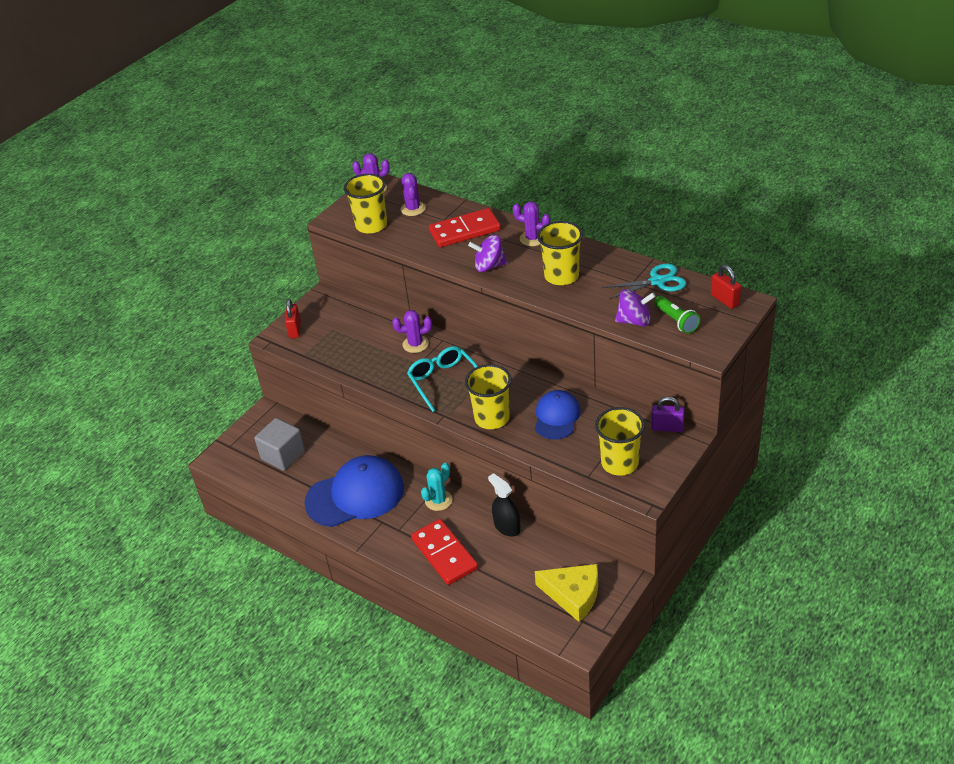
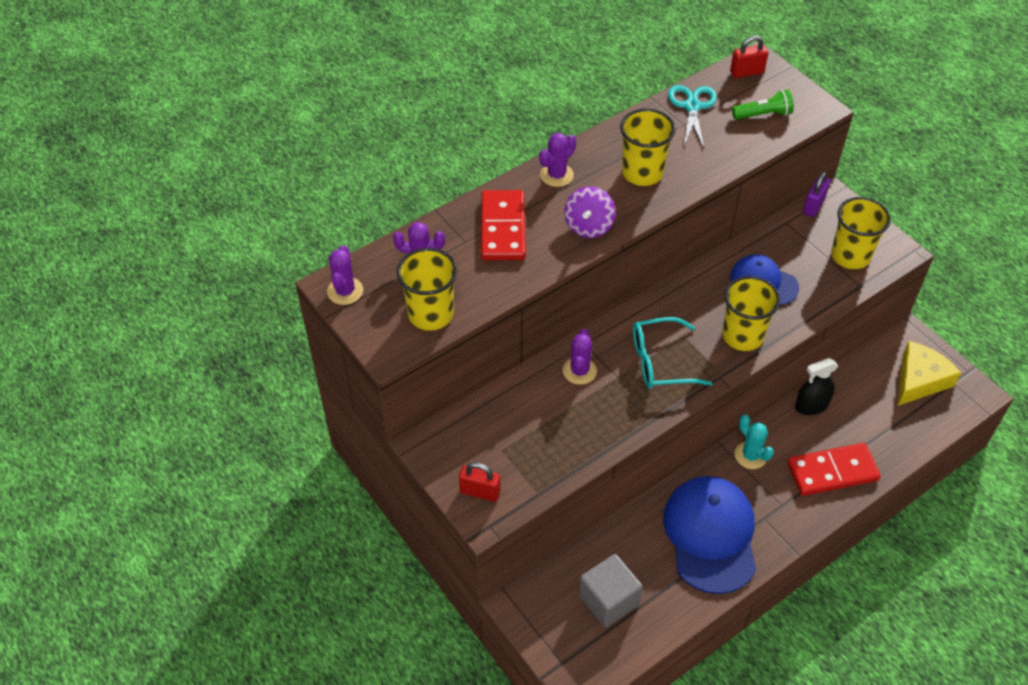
camera: 75 degrees left, 10 degrees up
purple spinning top [615,289,656,327] -> none

